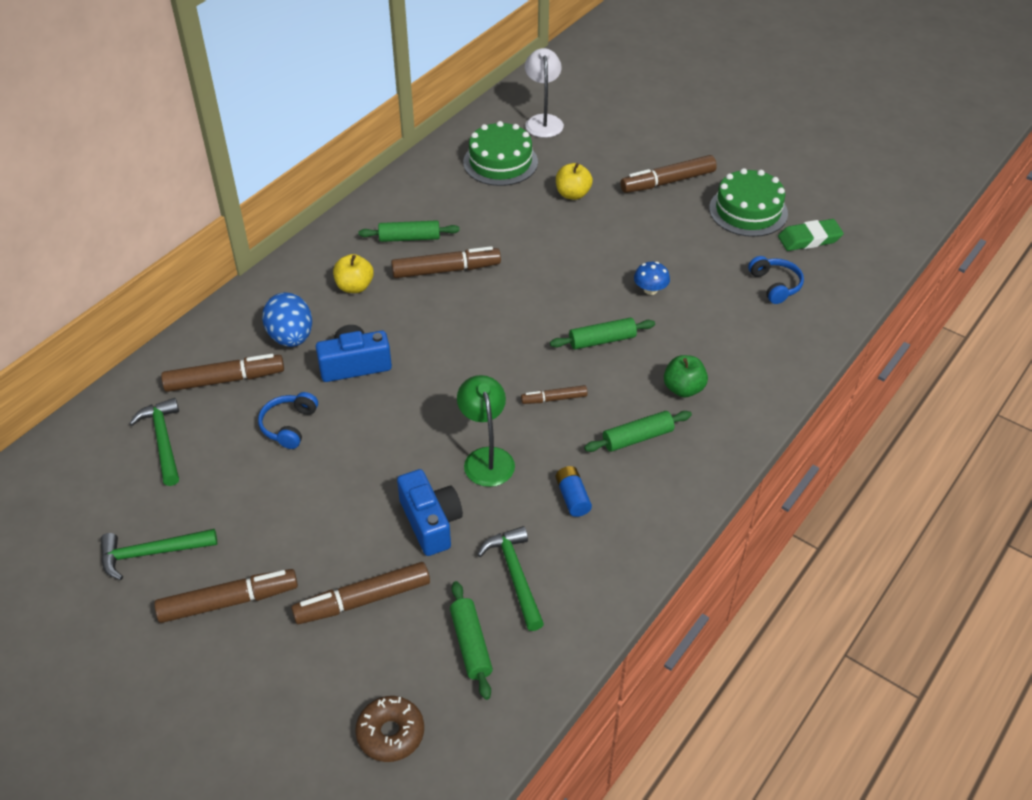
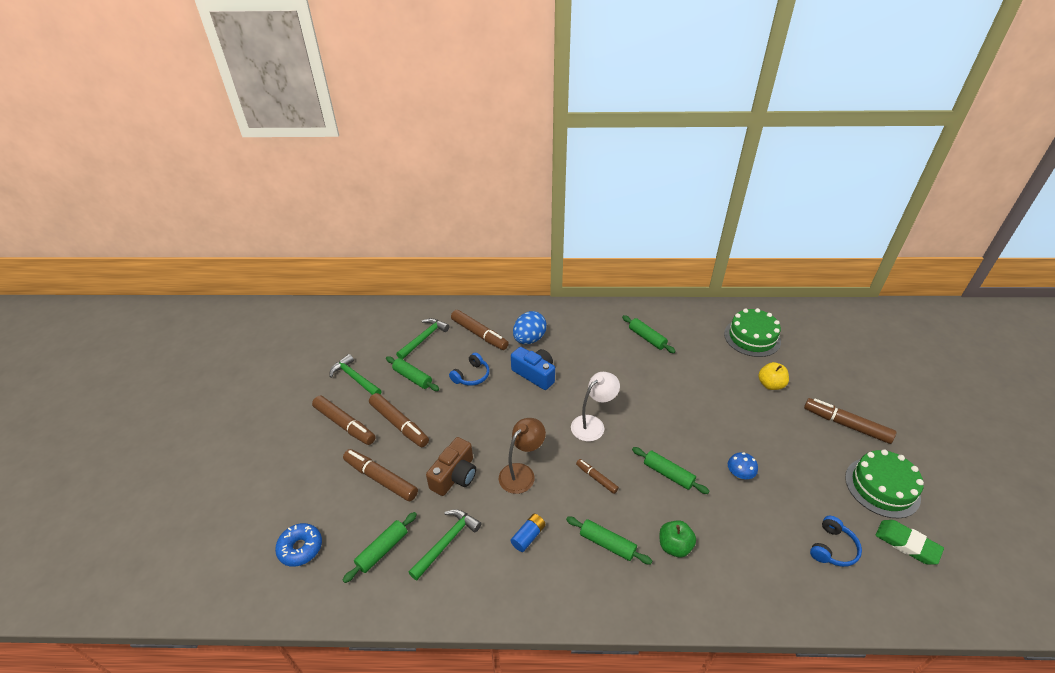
camera: 55 degrees right, 5 degrees down
blue headphones [258,392,318,449] -> blue headphones turned 150 degrees clockwise [449,353,490,386]
yellow apple [333,254,374,293] -> none
brown donut [355,696,424,762] -> blue donut [275,523,322,567]
brown marker [391,246,501,278] -> brown marker moved to [369,393,429,447]
blue camera [397,469,463,556] -> brown camera [426,437,476,496]
green lamp [457,375,515,487] -> brown lamp [499,418,546,494]
white lamp [525,48,564,138] -> white lamp moved to [571,372,620,442]
none -> green rolling pin [386,356,439,391]

